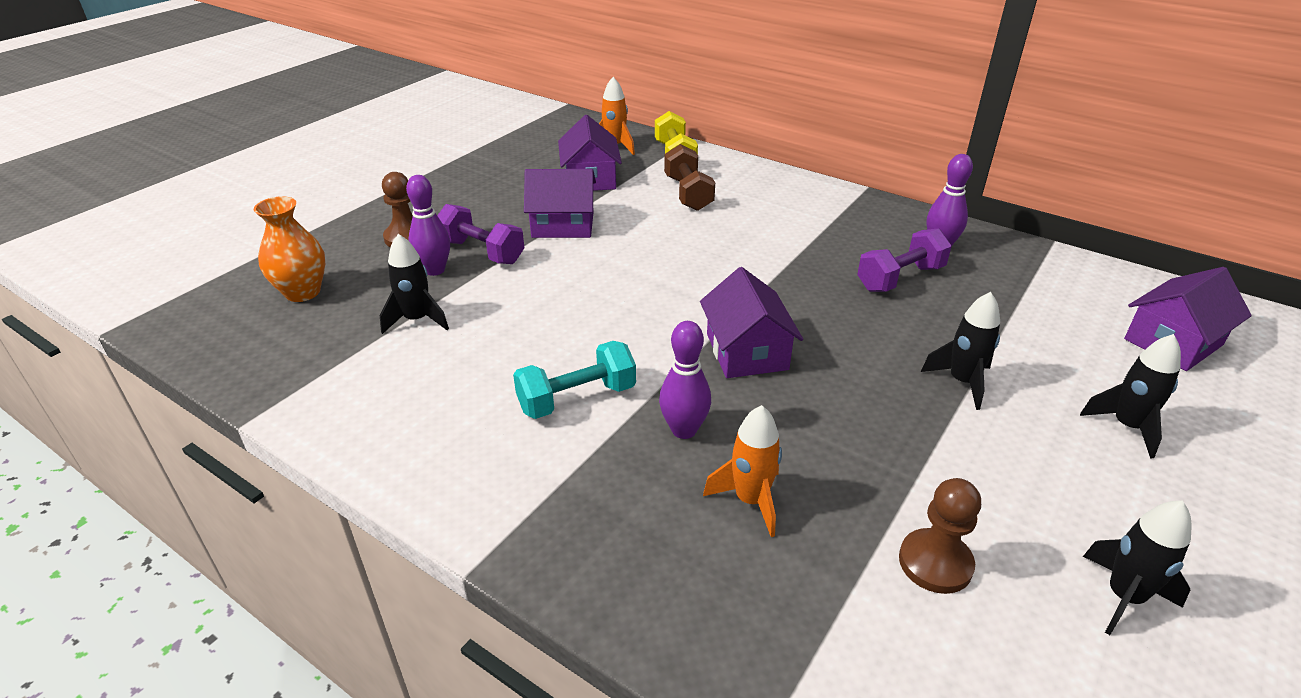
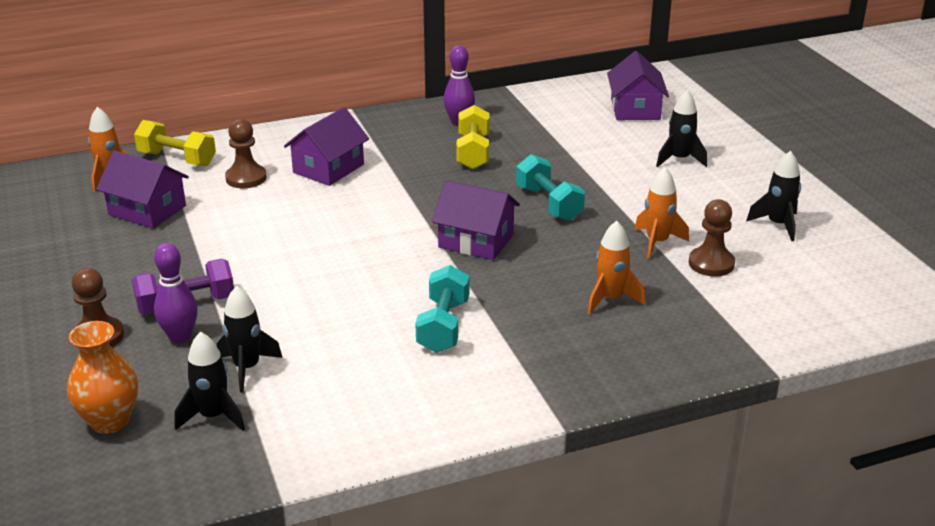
camera: 55 degrees left, 5 degrees down
purple house [524,169,596,238] -> purple house moved to [284,107,369,186]
purple bowling pin [659,321,711,439] -> none
brown dumbbell [664,144,715,211] -> brown pawn [225,119,267,188]
purple dumbbell [857,228,952,292] -> yellow dumbbell [456,105,490,170]
black rocket [921,292,1000,410] -> black rocket moved to [174,332,245,431]
none -> turquoise dumbbell [516,154,585,221]
none -> orange rocket [634,167,689,259]

